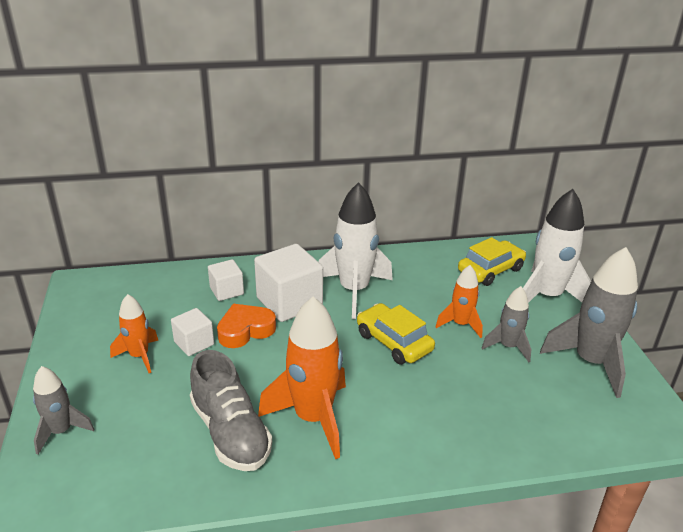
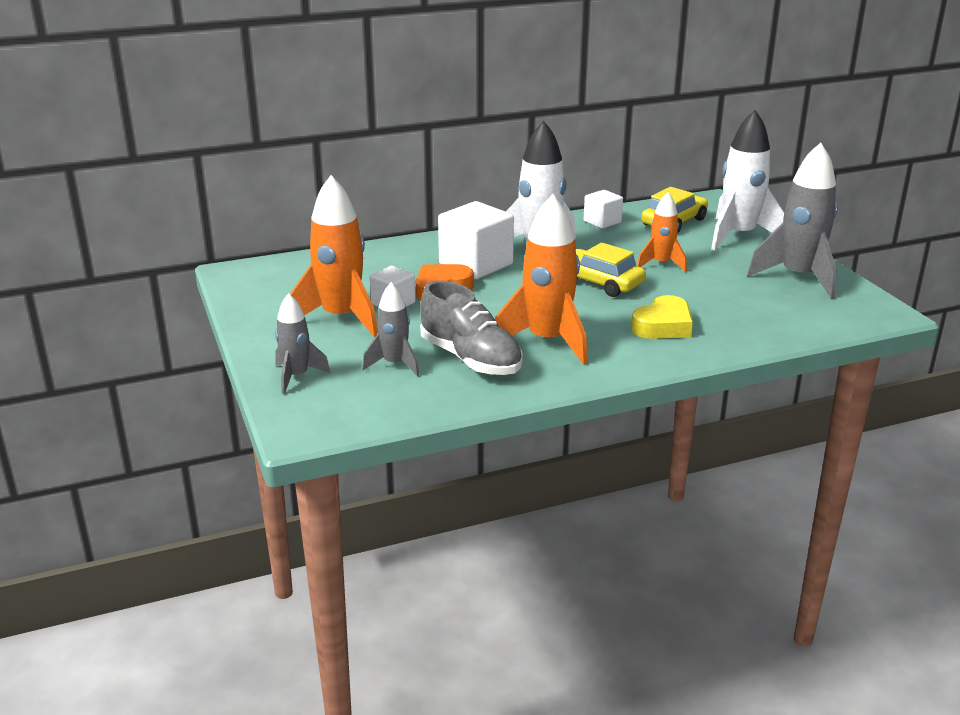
camera: 10 degrees left, 5 degrees down
orange rocket [110,294,158,373] -> orange rocket [290,175,378,338], size x1.78
white cube [208,259,244,301] -> white cube moved to [584,190,623,229]
grey rocket [482,286,531,362] -> grey rocket moved to [362,282,419,376]
none -> yellow heart [631,295,693,339]

